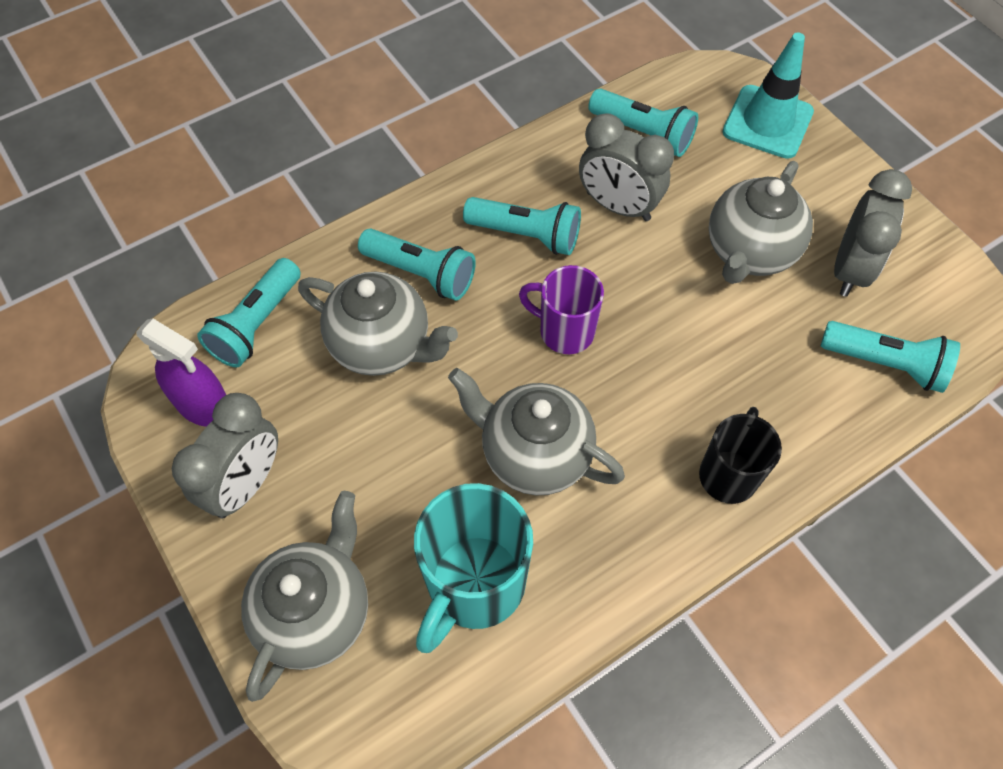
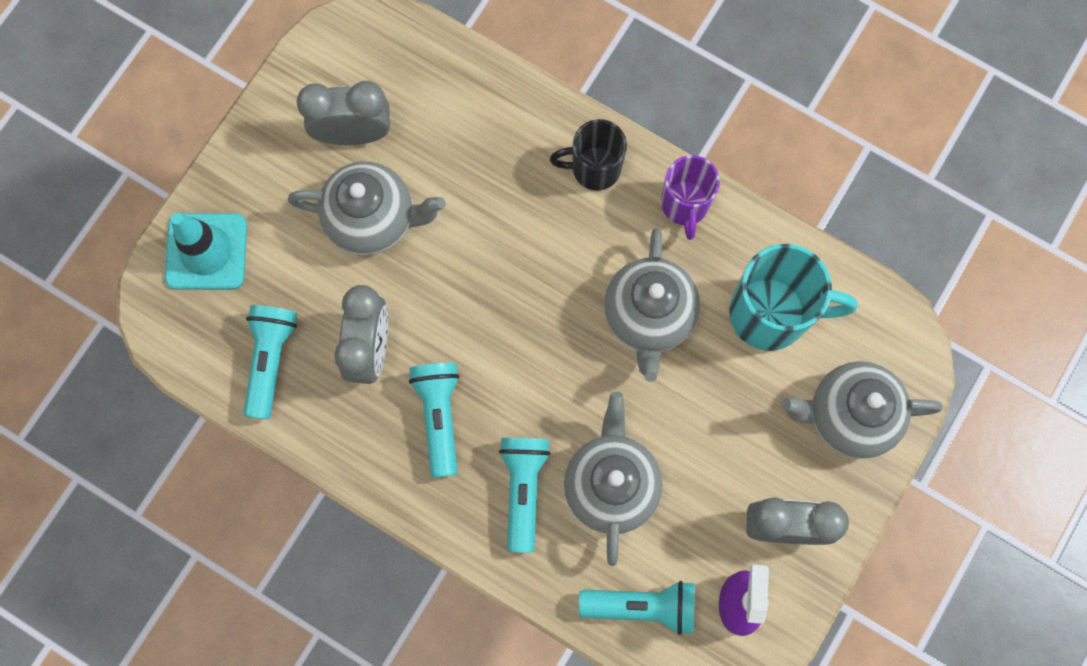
camera: 115 degrees left, 15 degrees up
purple mug [519,265,604,354] -> purple mug moved to [661,155,720,240]
turquoise flashlight [821,321,960,393] -> none

